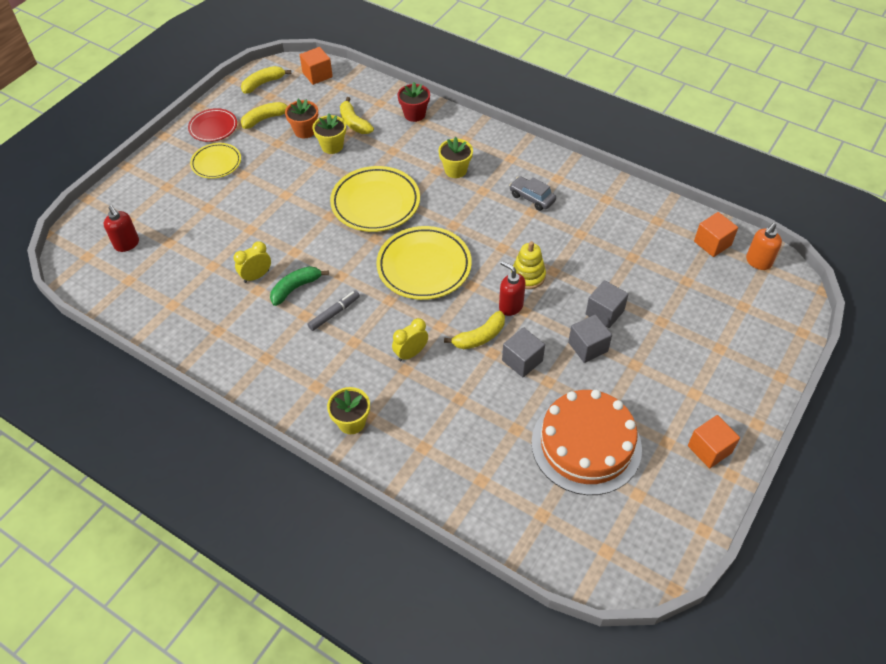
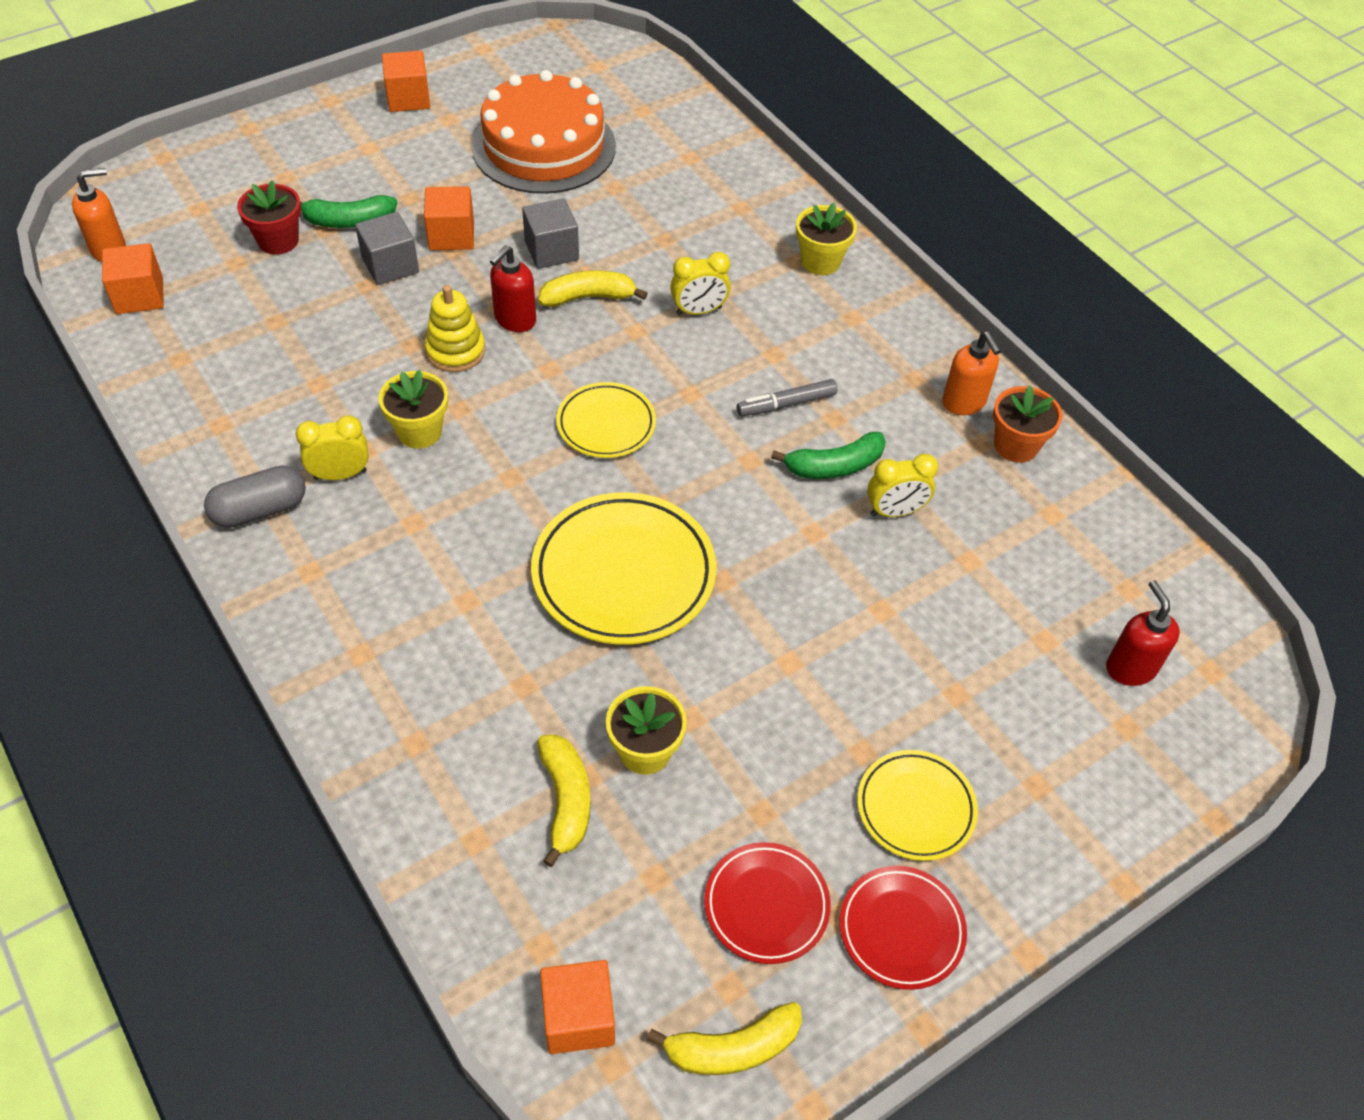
camera: 160 degrees left, 0 degrees up
yellow banana [241,102,287,129] -> red plate [704,842,831,964]
orange flower pot [285,99,318,138] -> orange flower pot moved to [993,386,1063,463]
yellow plate [376,226,472,300] -> yellow plate [556,382,656,458], size x0.59
red flower pot [398,82,430,122] -> red flower pot moved to [237,180,301,255]
yellow flower pot [439,137,473,178] -> yellow flower pot moved to [378,370,448,449]
red soap dispenser [499,261,526,316] -> red soap dispenser turned 60 degrees clockwise [490,245,536,332]
grey car [509,176,556,211] -> yellow clock [296,415,369,480]
grey cube [568,314,612,363] -> orange cube [424,186,474,250]
none -> grey capsule [204,466,306,528]
none -> green banana [300,195,397,228]
none -> orange soap dispenser [942,331,1001,415]

